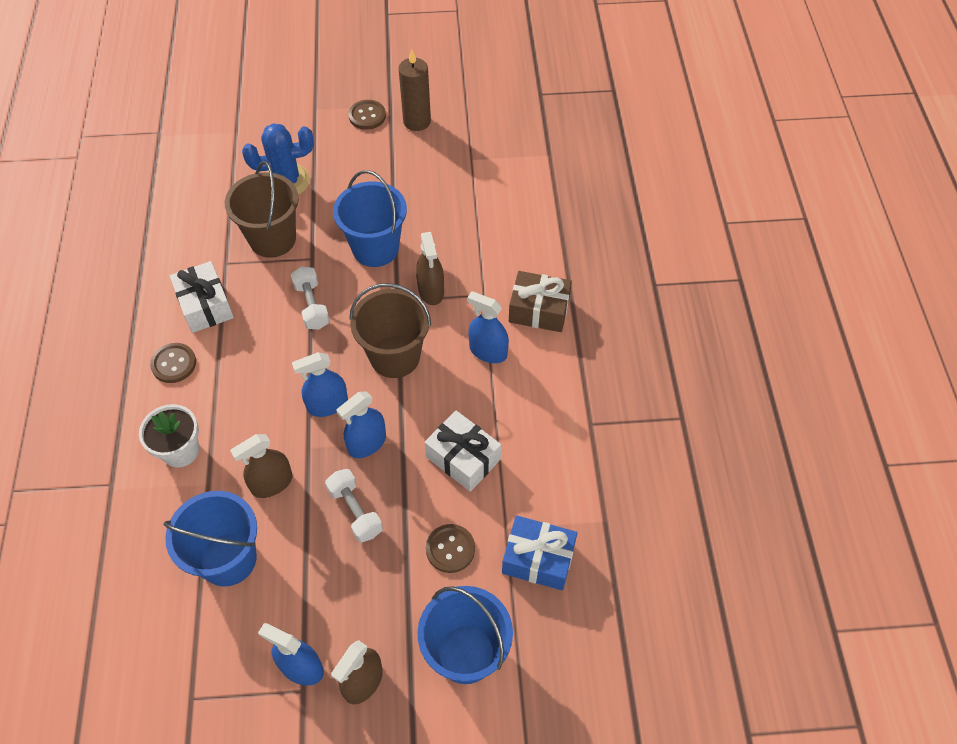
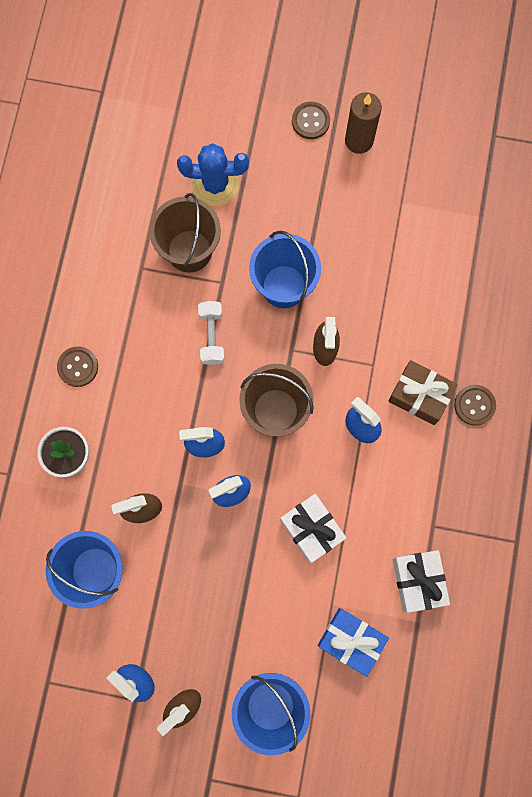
camera: 15 degrees right, 20 degrees up
white gift [170,261,234,333] -> white gift moved to [393,550,450,613]
white dumbbell [325,469,383,543] -> none
brown button [426,524,475,573] -> brown button moved to [454,385,496,426]

